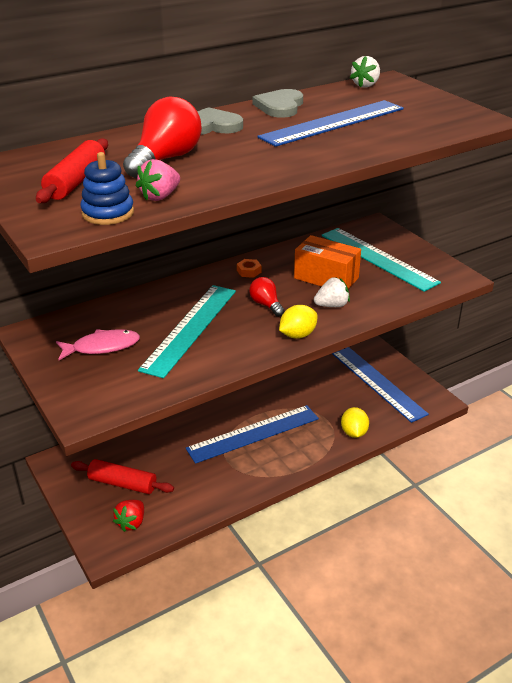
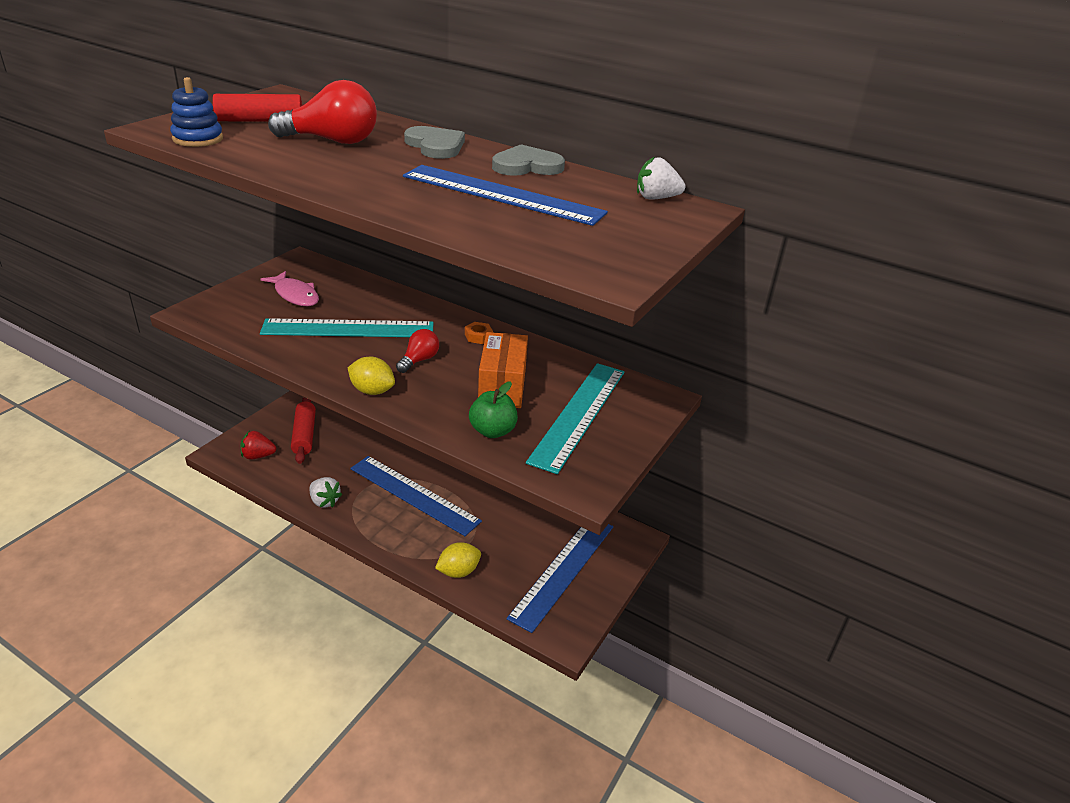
camera: 60 degrees right, 0 degrees up
pink strawberry [136,159,180,201] -> none
white strawberry [314,278,350,307] -> white strawberry moved to [309,477,342,508]
none -> green apple [469,381,518,438]

